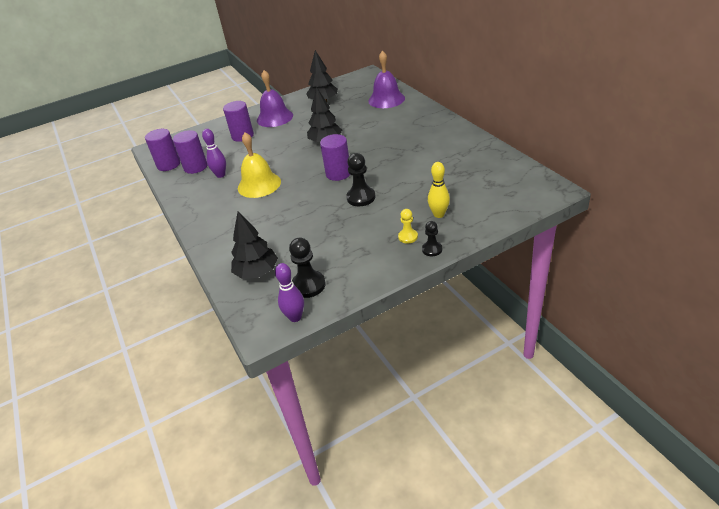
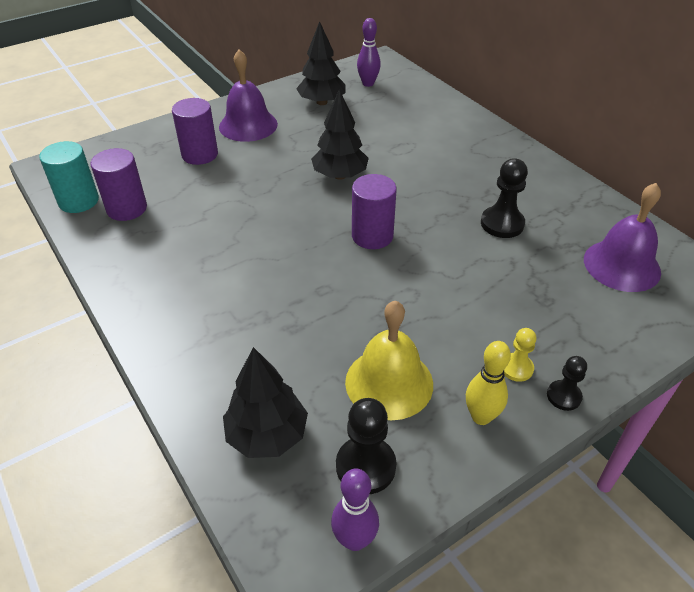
camera: 10 degrees left, 5 degrees up
purple cylinder [145,129,180,171] -> turquoise cylinder [39,141,99,213]
purple bowling pin [202,129,226,178] -> purple bowling pin moved to [357,18,381,87]
yellow bell [238,132,281,198] -> yellow bell moved to [345,301,433,420]
black pawn [346,153,375,206] -> black pawn moved to [481,158,528,238]
purple bell [368,51,405,108] -> purple bell moved to [584,183,661,292]
yellow bowling pin [428,162,450,218] -> yellow bowling pin moved to [466,341,511,425]

